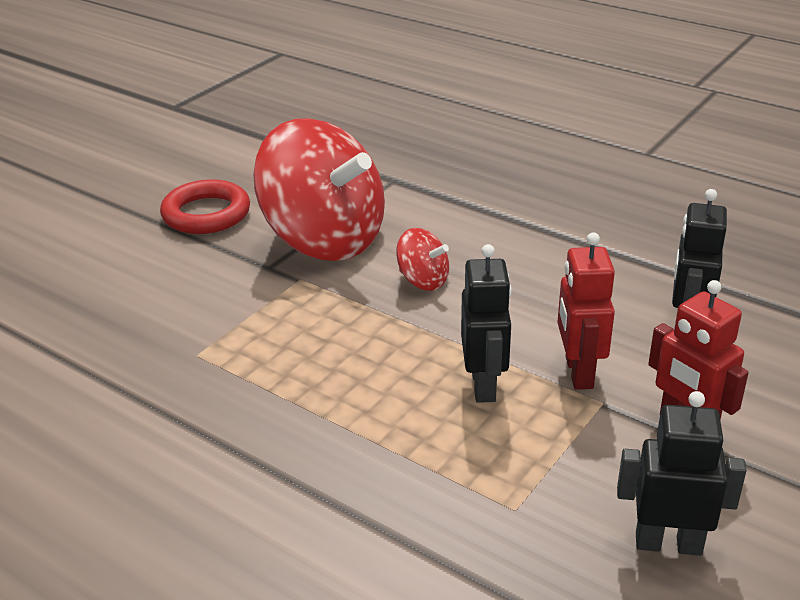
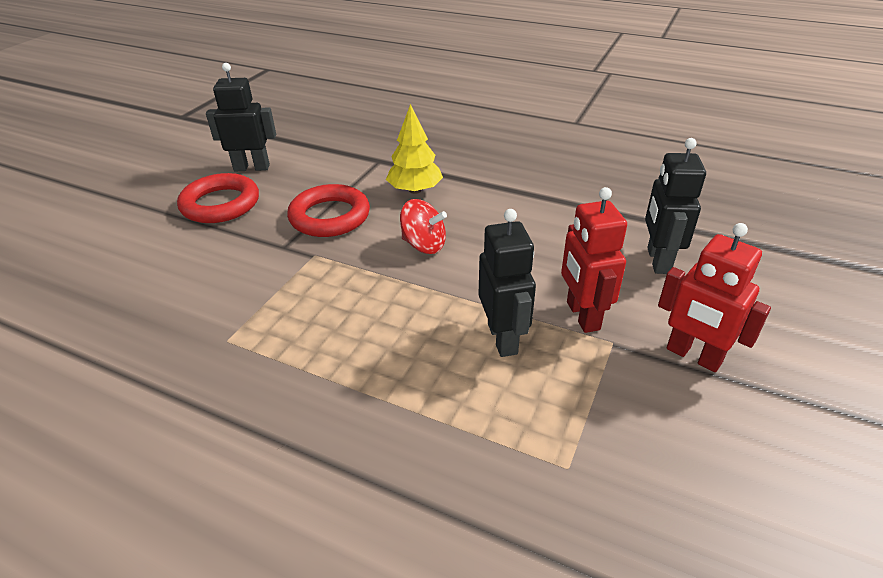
camera: 10 degrees left, 5 degrees up
red spinning top [253,118,385,261] -> red ring [287,184,370,237]
black robot [617,391,747,556] -> black robot moved to [206,63,276,171]
none -> yellow tree [386,104,443,194]

